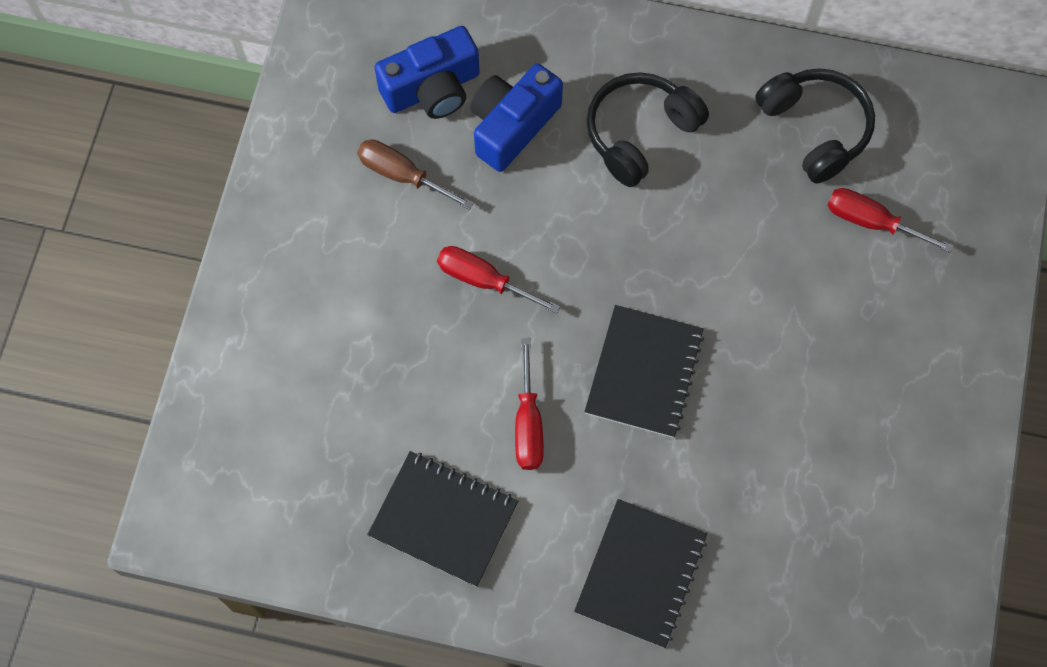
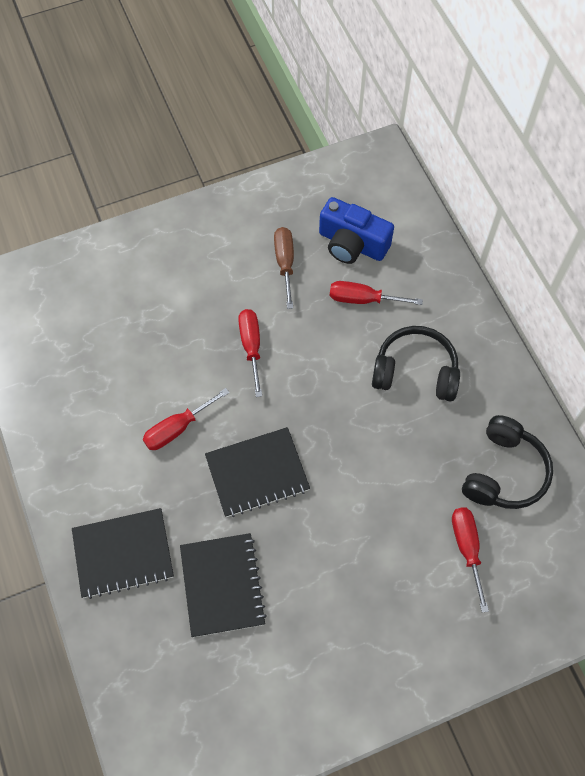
camera: 55 degrees right, 5 degrees down
black notebook [367,451,518,587] -> black notebook moved to [180,533,267,637]
blue camera [470,64,563,172] -> red screwdriver [330,281,423,305]

